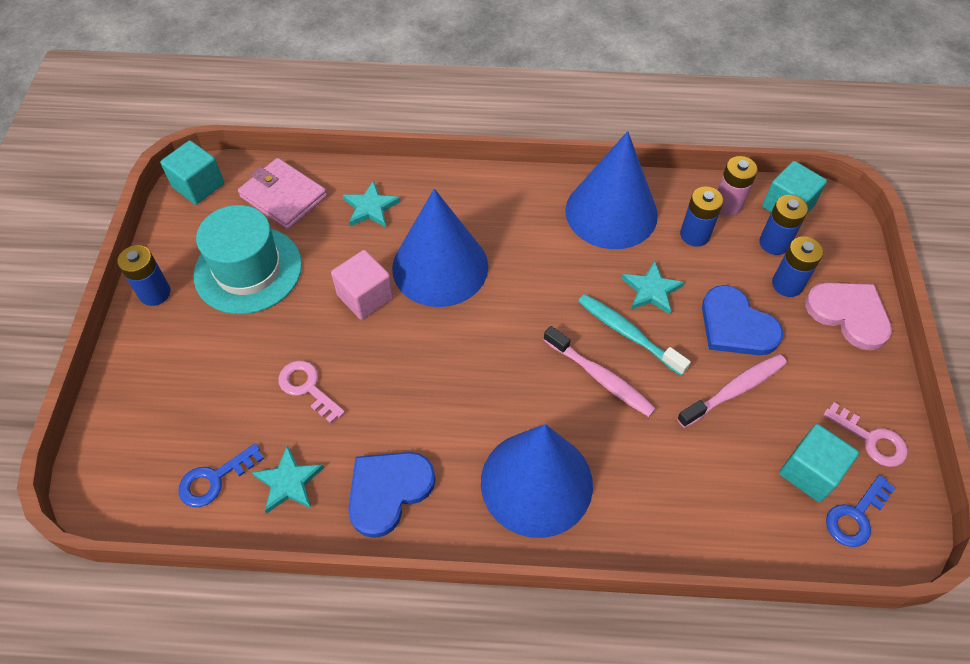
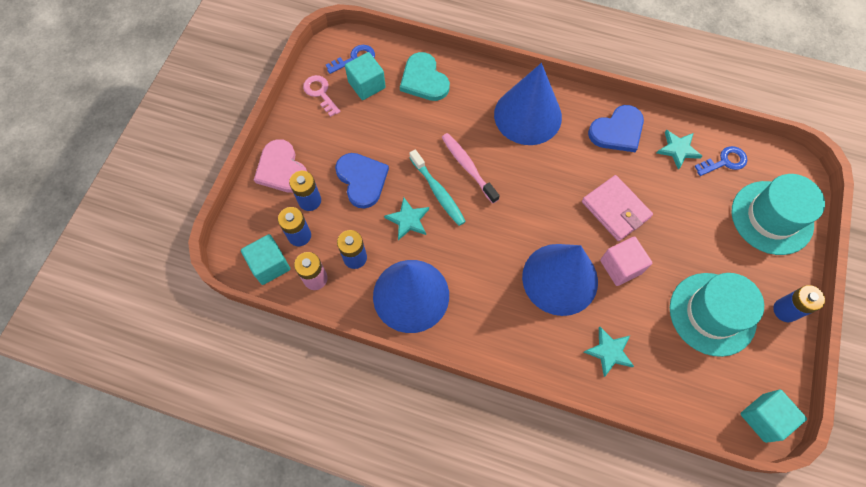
camera: 165 degrees left, 10 degrees up
pink wallet [238,158,327,229] -> pink wallet moved to [582,175,653,241]
pink key [278,361,345,423] -> none
pink toothbrush [677,354,787,428] -> none
none -> turquoise heart [400,52,450,101]
none -> turquoise hat [732,174,825,255]

